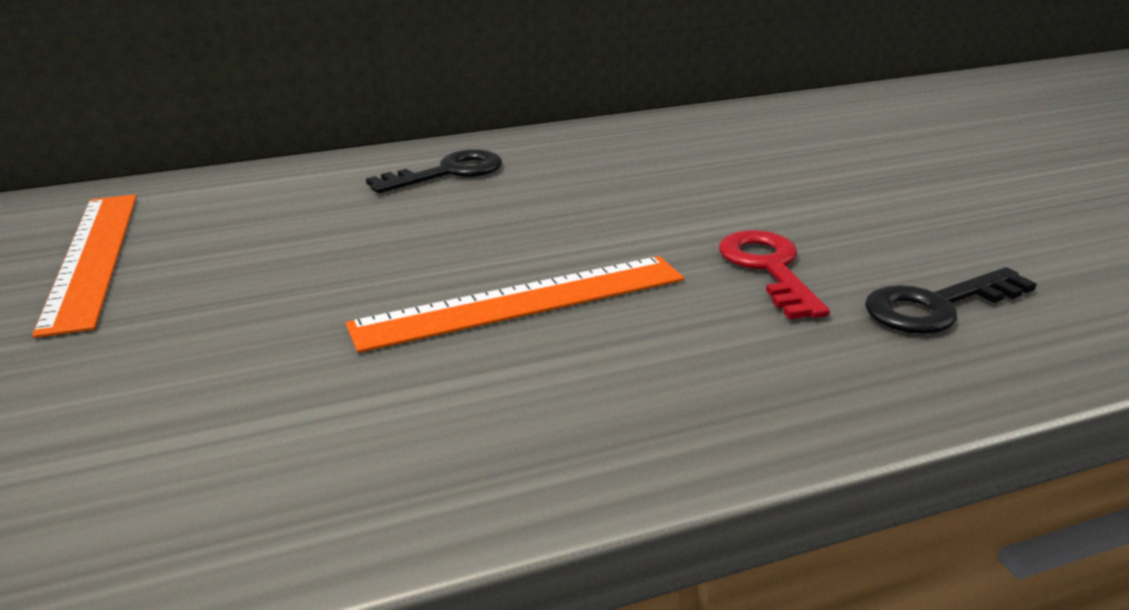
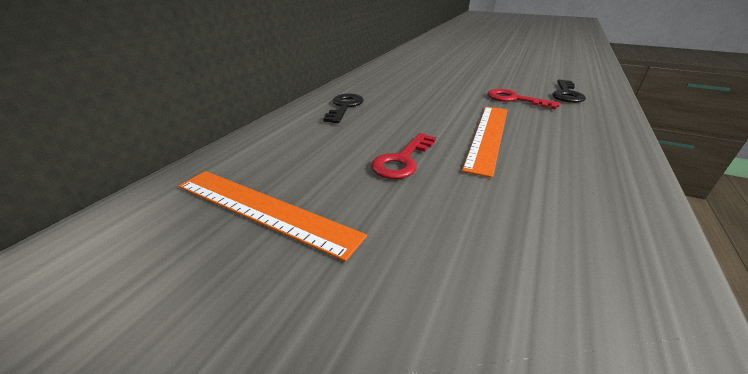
camera: 45 degrees left, 5 degrees up
none -> red key [371,133,436,179]

